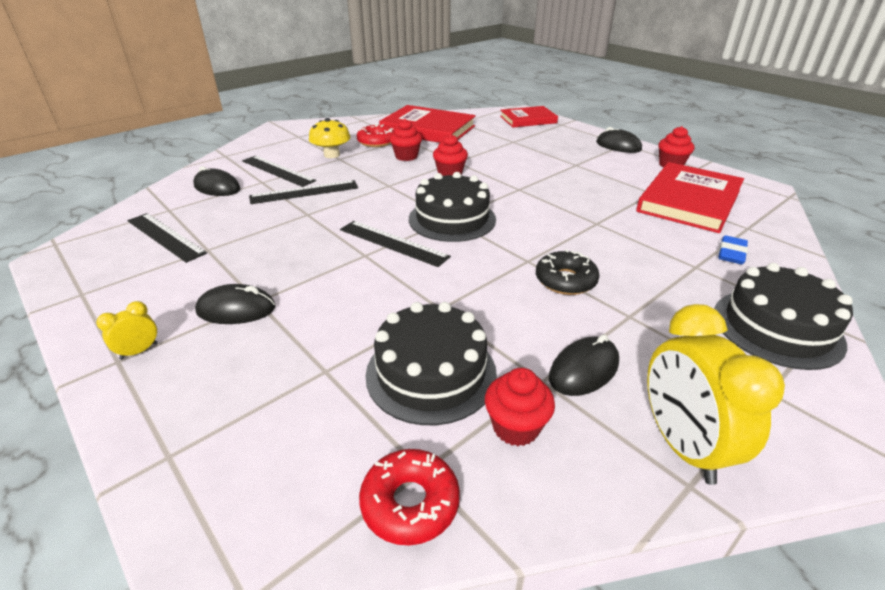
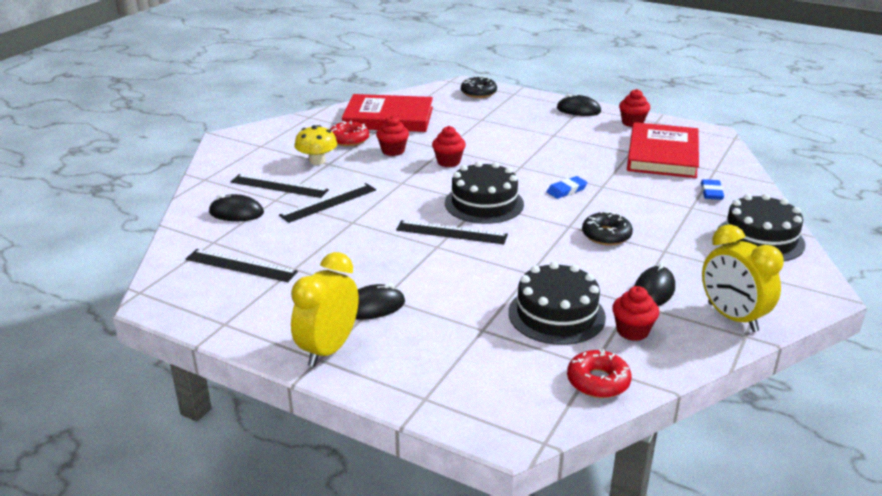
camera: 20 degrees left, 5 degrees down
yellow clock [96,301,158,360] -> yellow clock [291,252,358,367], size x2.22
red book [500,106,558,128] -> black donut [461,76,497,98]
none -> blue eraser [547,176,588,199]

